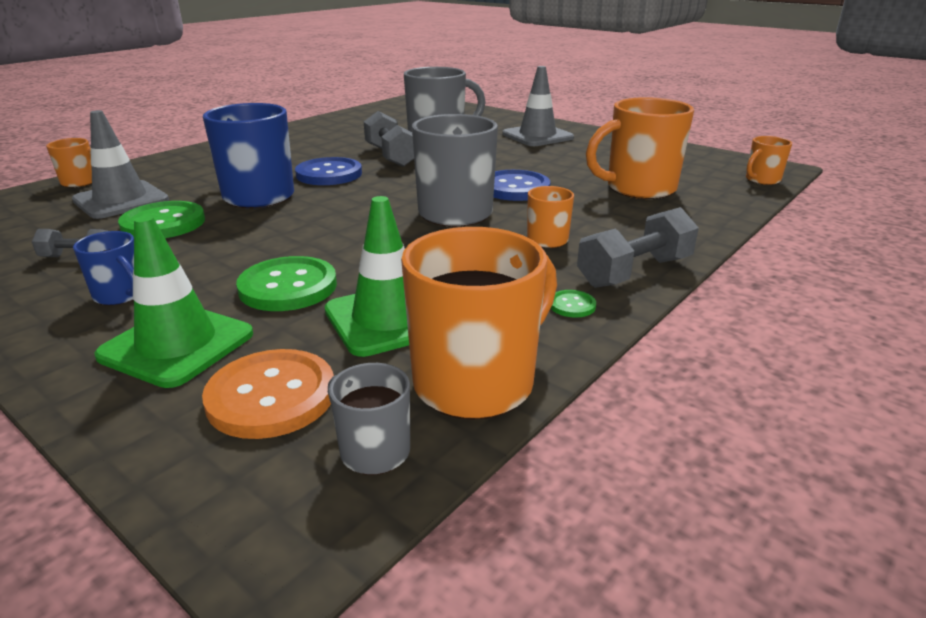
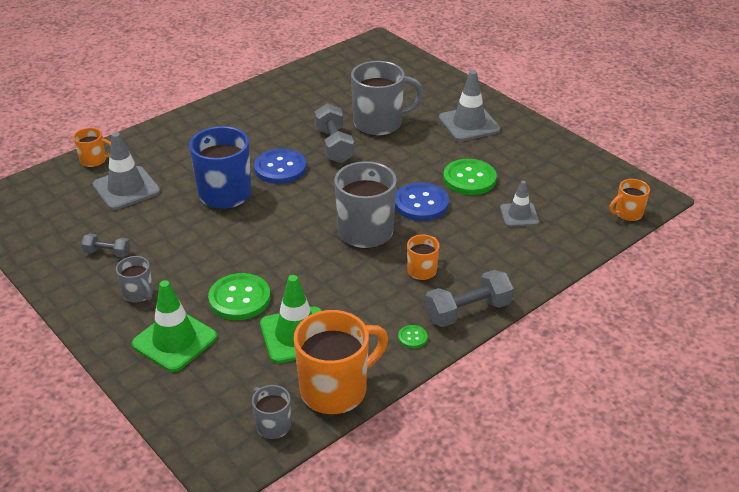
camera: 10 degrees right, 10 degrees up
blue mug [73,231,134,306] -> grey mug [116,256,153,303]
green button [118,201,205,238] -> green button moved to [443,159,497,195]
orange button [202,349,334,439] -> none
orange mug [586,97,694,199] -> grey traffic cone [500,181,539,227]

